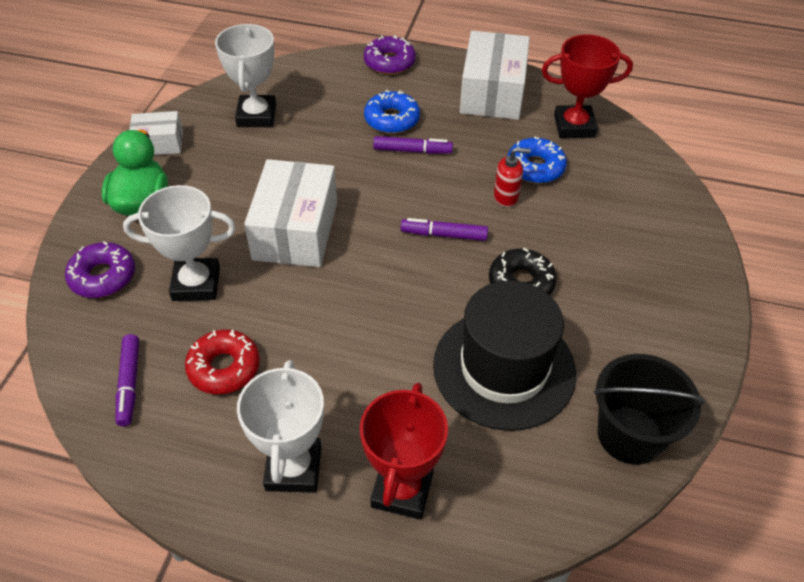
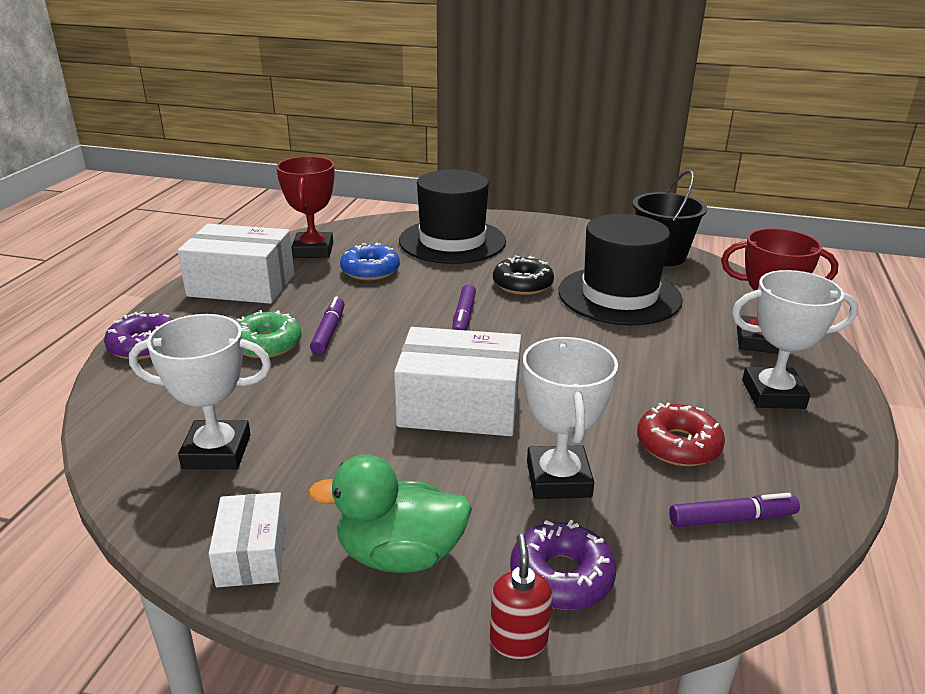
camera: 90 degrees left, 20 degrees down
blue donut [364,90,420,134] -> green donut [237,310,302,358]
red soap dispenser [494,147,531,207] -> red soap dispenser moved to [490,534,552,659]
none -> black hat [399,169,506,264]

